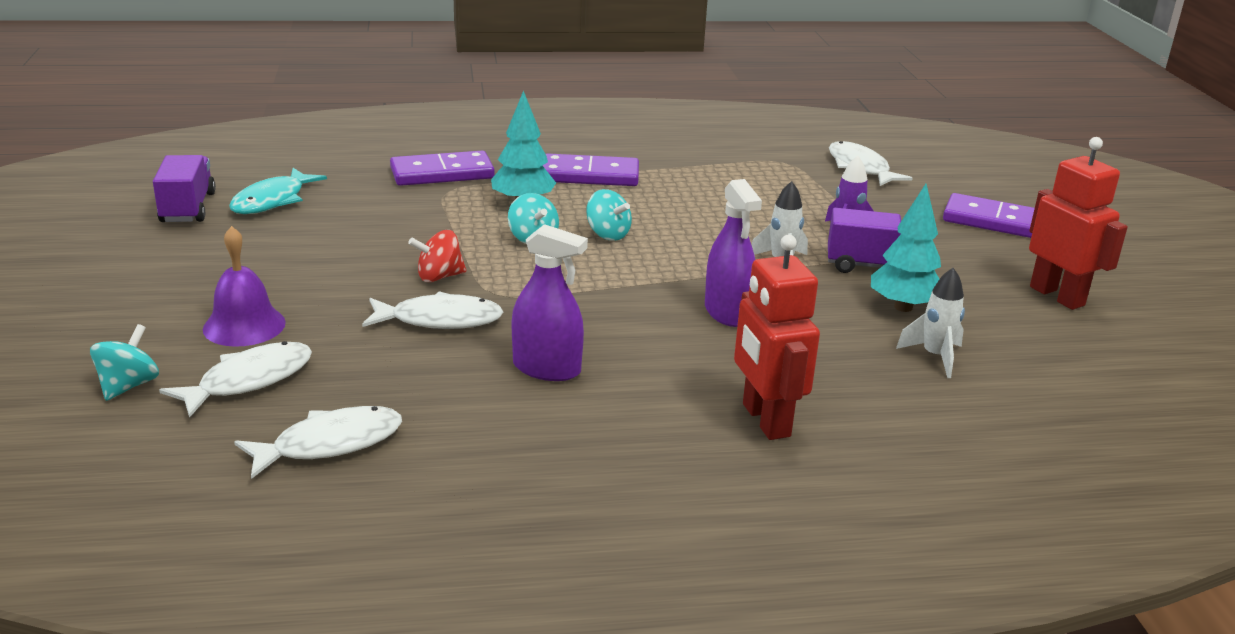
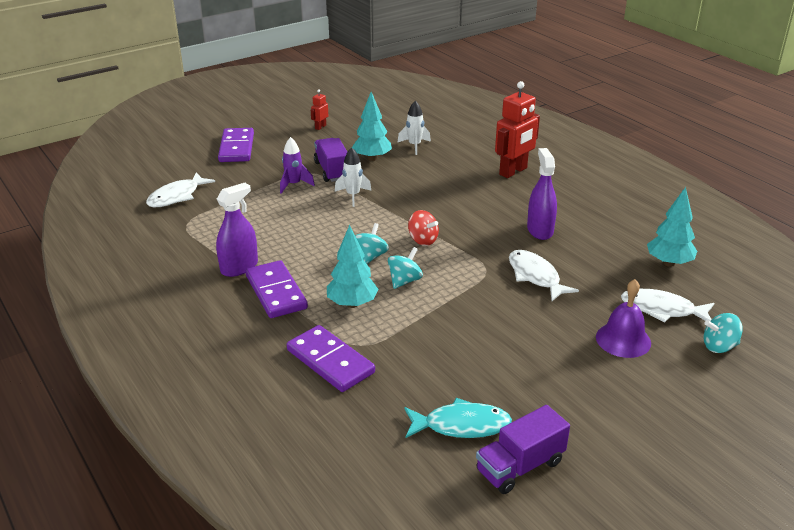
camera: 115 degrees left, 5 degrees up
white fish [234,406,402,479] -> turquoise tree [647,187,697,267]
red spinning top [408,230,466,282] -> red spinning top moved to [408,210,439,246]
purple spray bottle [705,179,762,327] -> purple spray bottle moved to [216,183,258,277]
red robot [1029,137,1128,310] -> red robot [311,89,328,130], size x0.46

